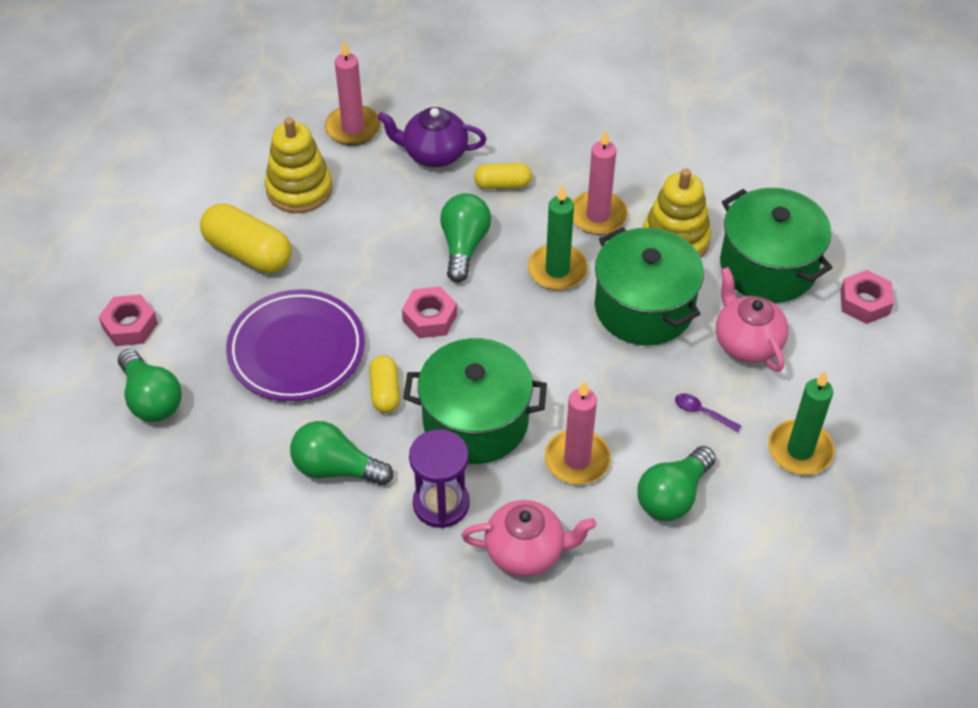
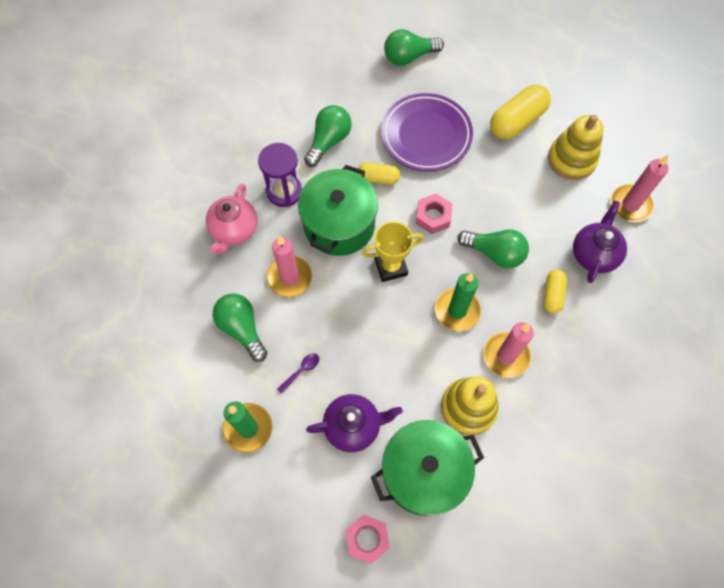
camera: 105 degrees right, 15 degrees up
pink nut [99,294,158,346] -> none
green pot [595,227,704,346] -> none
pink teapot [716,267,788,372] -> purple teapot [306,394,403,452]
none -> yellow trophy [362,222,424,282]

